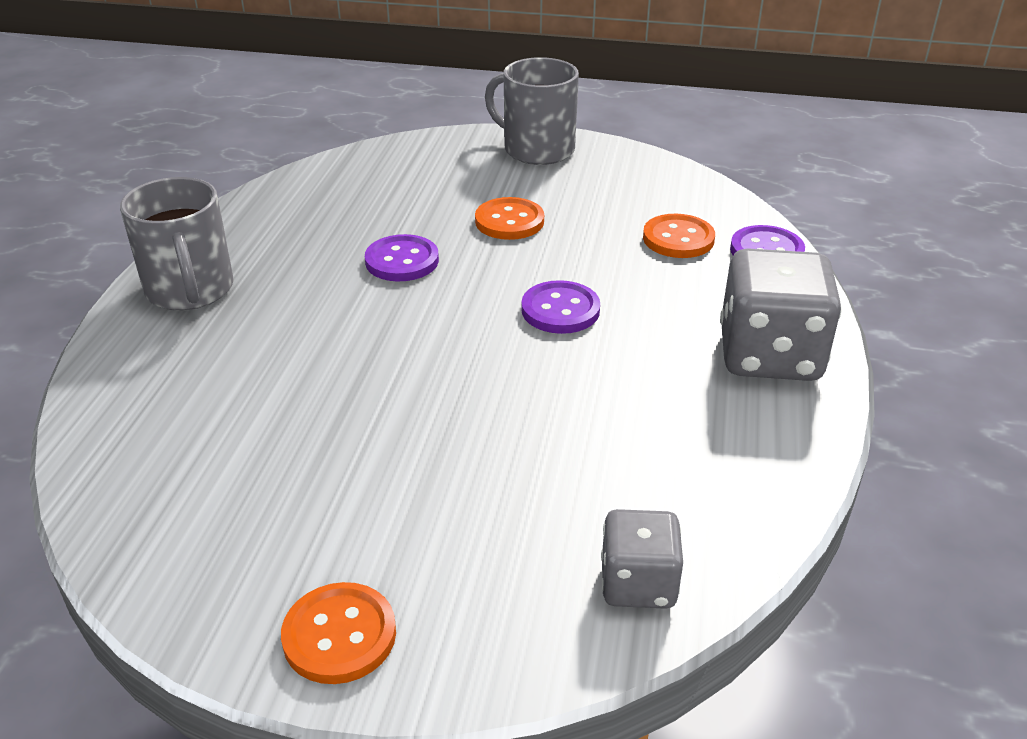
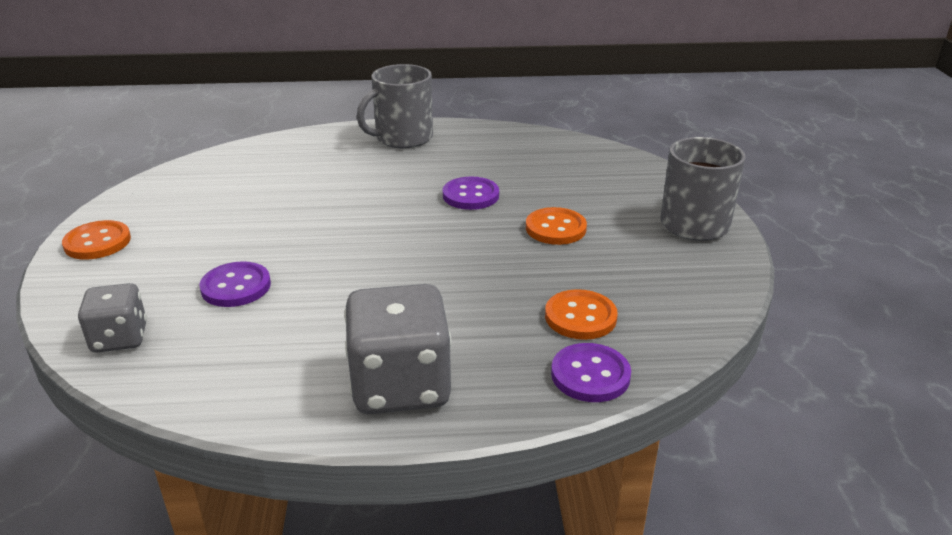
camera: 75 degrees right, 5 degrees down
purple button [521,280,600,334] -> purple button moved to [199,261,271,307]

